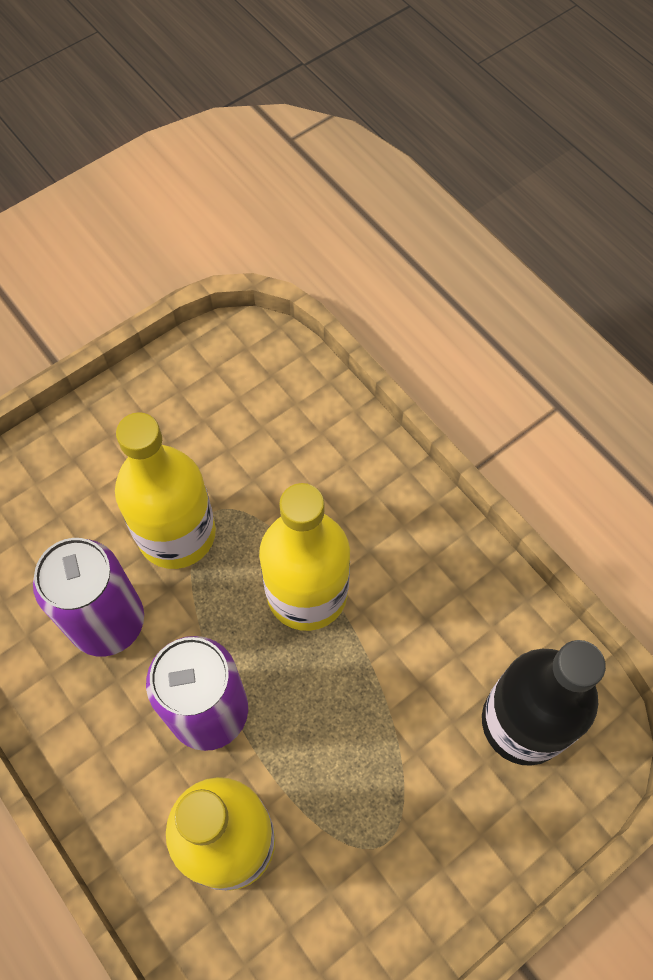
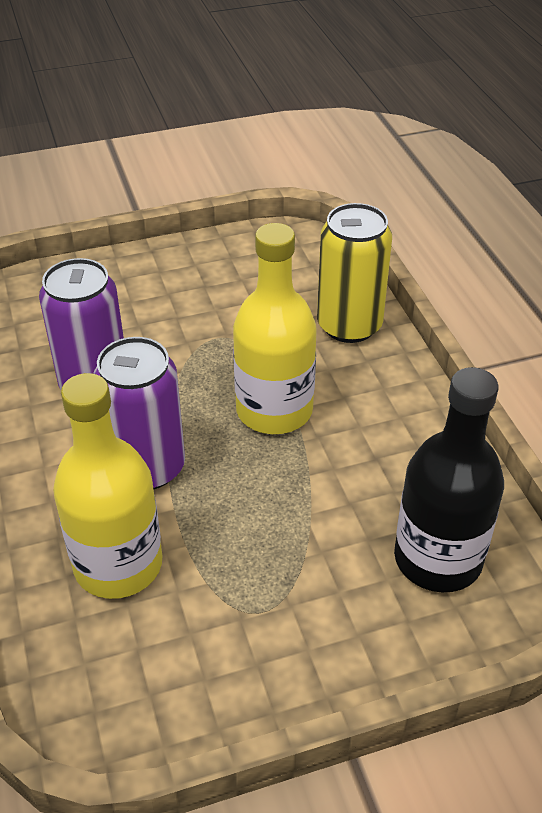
camera: 20 degrees right, 20 degrees down
yellow bottle [115,412,216,569] -> none
none -> yellow can [317,203,392,343]

